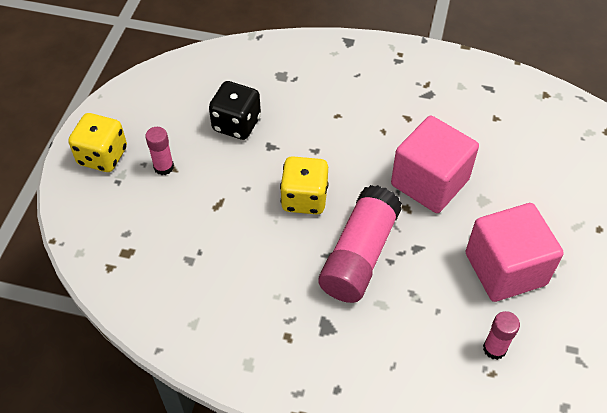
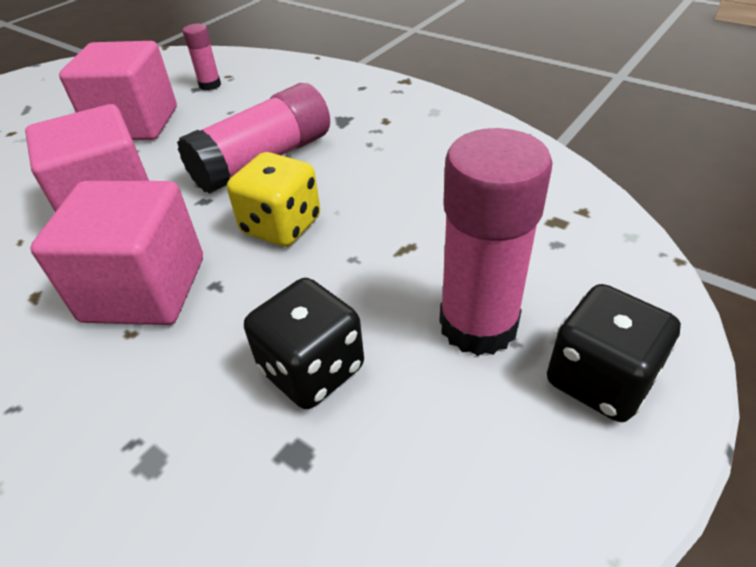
camera: 155 degrees left, 10 degrees down
yellow dice [68,113,127,172] -> black dice [547,284,681,422]
pink glue stick [145,127,174,175] -> pink glue stick [439,128,553,356], size x2.04
none -> pink cube [30,181,203,325]

